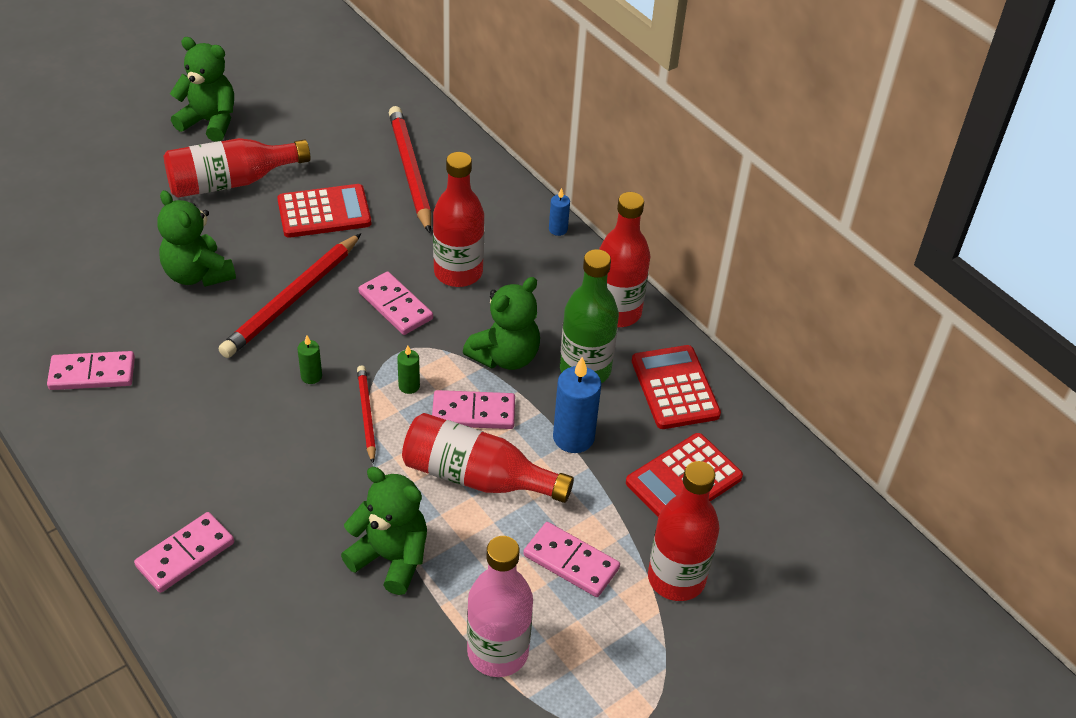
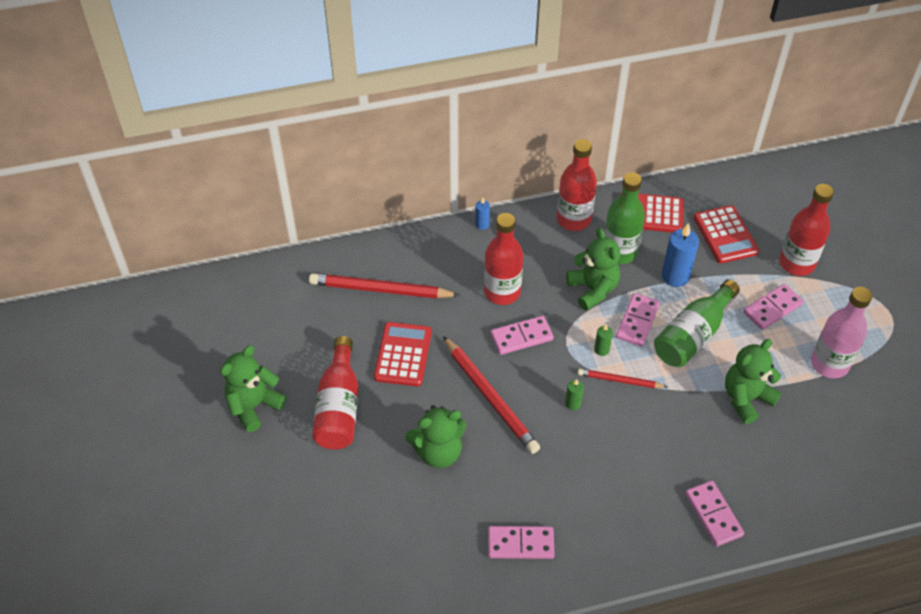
camera: 65 degrees left, 5 degrees up
pink domino [47,351,135,390] -> pink domino turned 75 degrees clockwise [488,526,555,559]
red bottle [402,413,574,503] -> green bottle [654,279,740,367]

